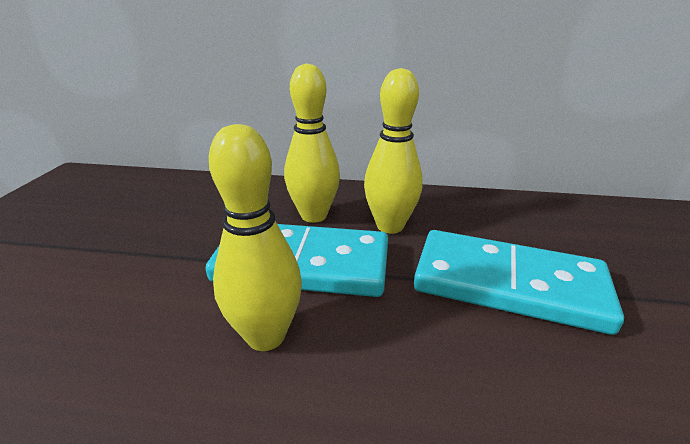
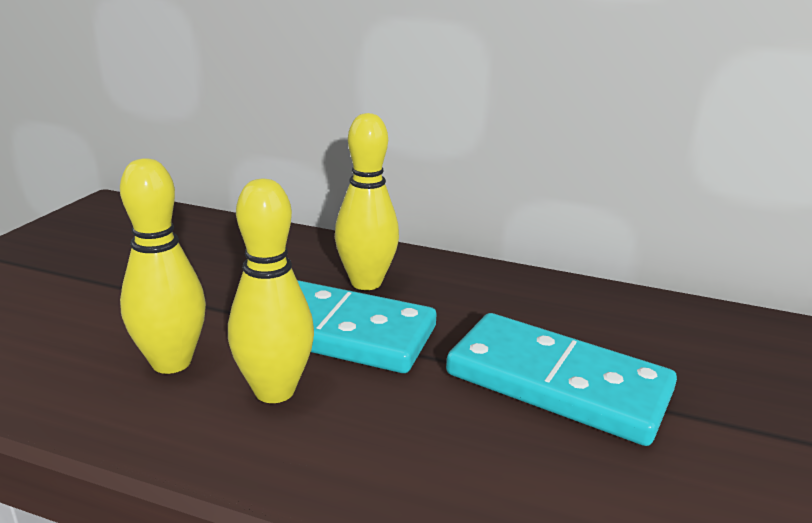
camera: 10 degrees right, 5 degrees down
yellow bowling pin [364,68,423,233] -> yellow bowling pin moved to [120,158,206,374]

